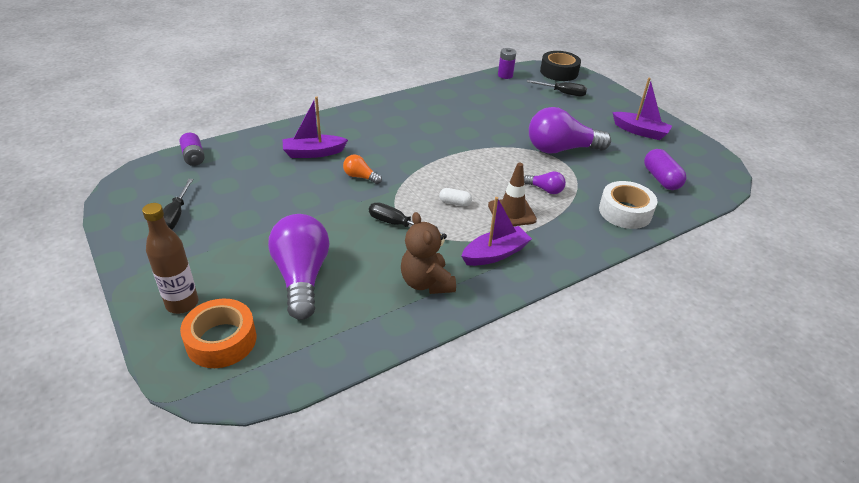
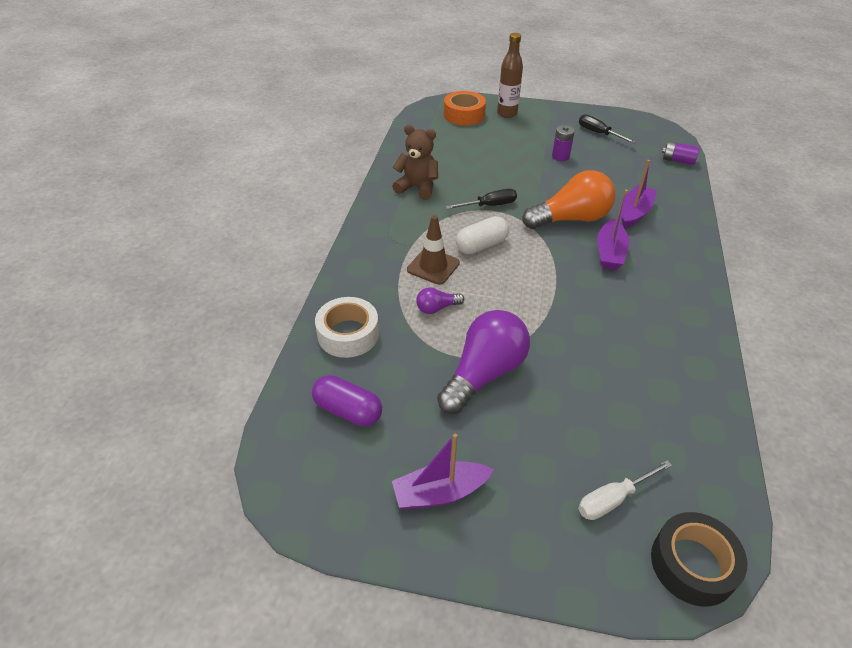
camera: 135 degrees right, 5 degrees up
purple light bulb [268,214,329,320] -> none
orange light bulb [343,154,382,184] -> orange light bulb [523,170,616,229], size x2.17
white capsule [439,188,472,206] -> white capsule [456,216,509,254], size x1.75
purple boat [461,197,532,266] -> purple boat moved to [597,189,630,270]
purple battery [498,48,516,79] -> purple battery moved to [552,125,575,161]
black screwdriver [527,80,587,97] -> white screwdriver [578,460,672,520]

